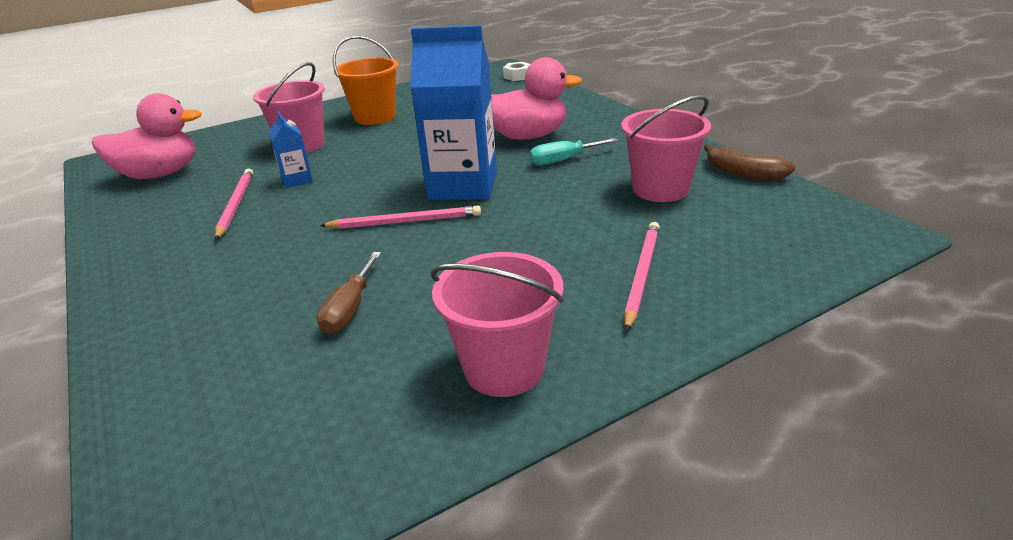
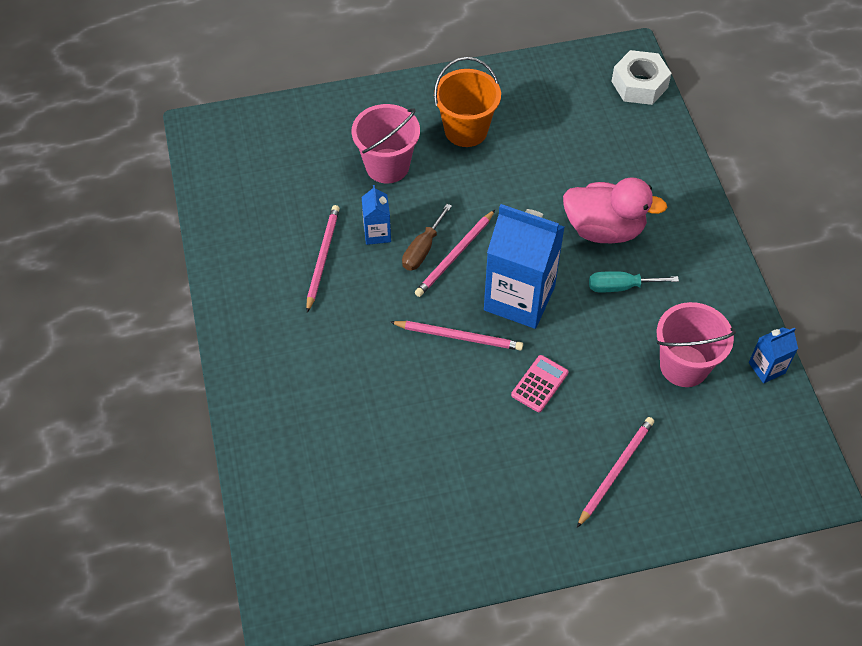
camera: 15 degrees right, 25 degrees up
pink duck [92,93,202,179] -> none
brown screwdriver [317,252,381,334] -> brown screwdriver moved to [402,204,452,271]
pink bucket [431,252,564,397] -> none
white nut [503,62,531,81] -> white nut [611,50,672,105], size x1.69
brown banana [704,144,795,181] -> blue carton [749,327,798,383]
none -> pink pencil [415,210,495,297]
none -> pink calculator [511,355,568,412]

